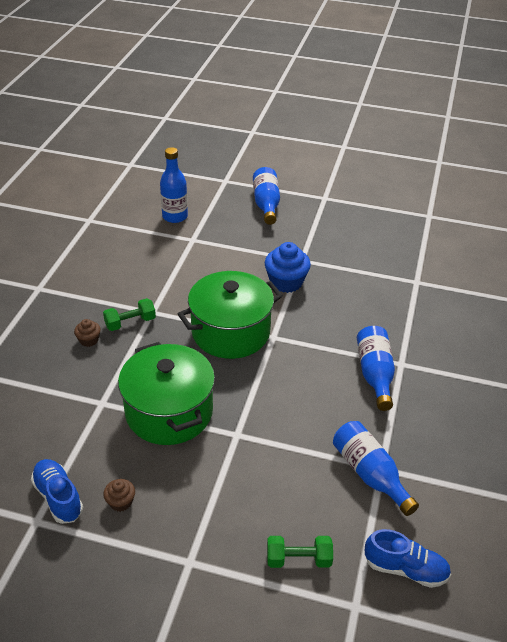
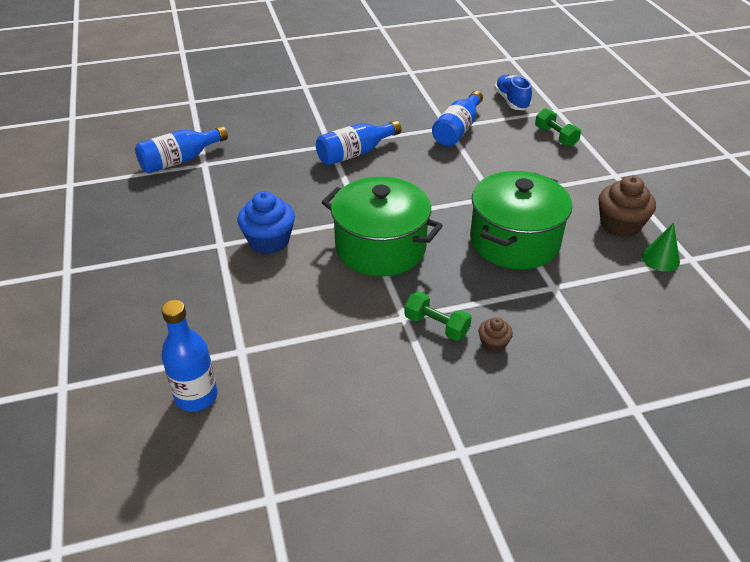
camera: 120 degrees left, 0 degrees up
blue shoe [31,459,83,524] -> green cone [642,222,680,272]
brown cupcake [103,479,135,512] -> brown cupcake [599,176,656,238], size x1.93
blue bottle [253,167,280,225] -> blue bottle moved to [135,126,228,173]

